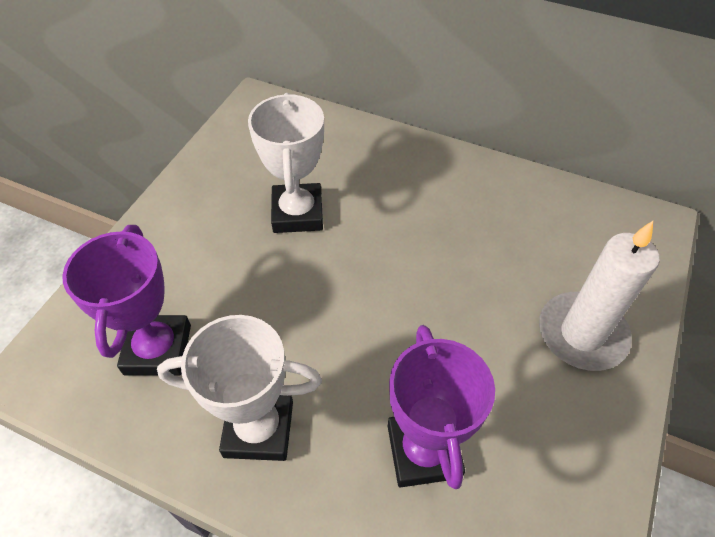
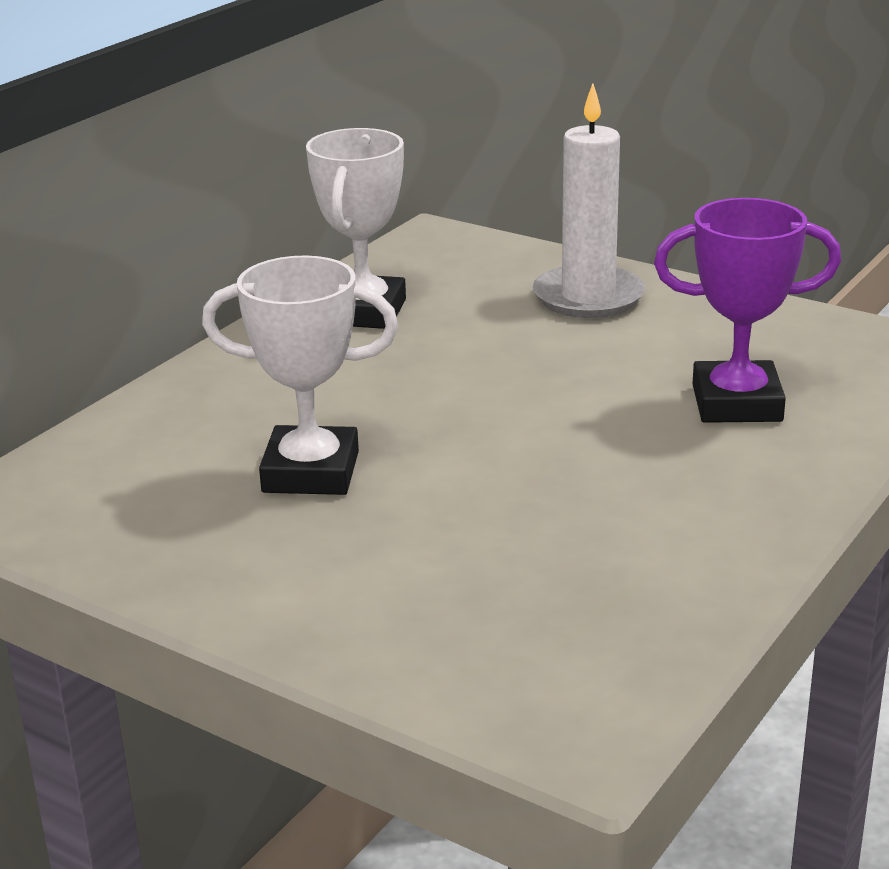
camera: 80 degrees left, 25 degrees down
purple trophy [62,225,191,376] -> none
white trophy [157,315,322,461] -> white trophy moved to [306,128,406,329]

